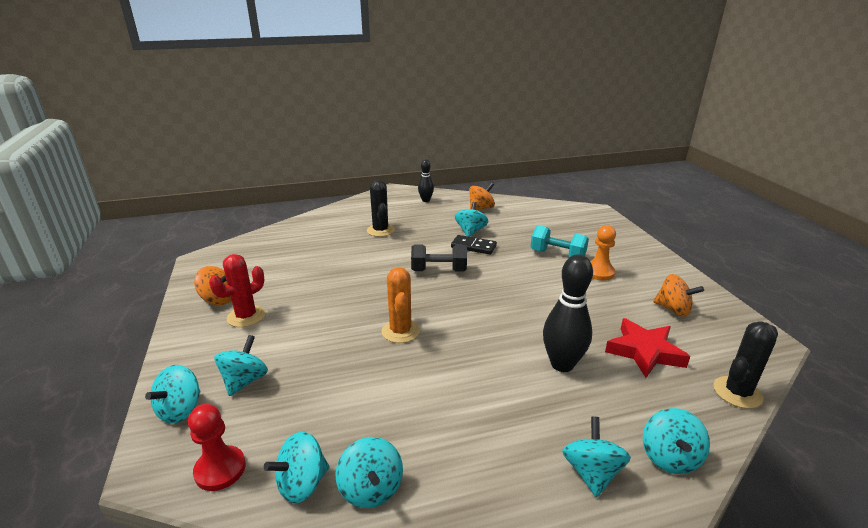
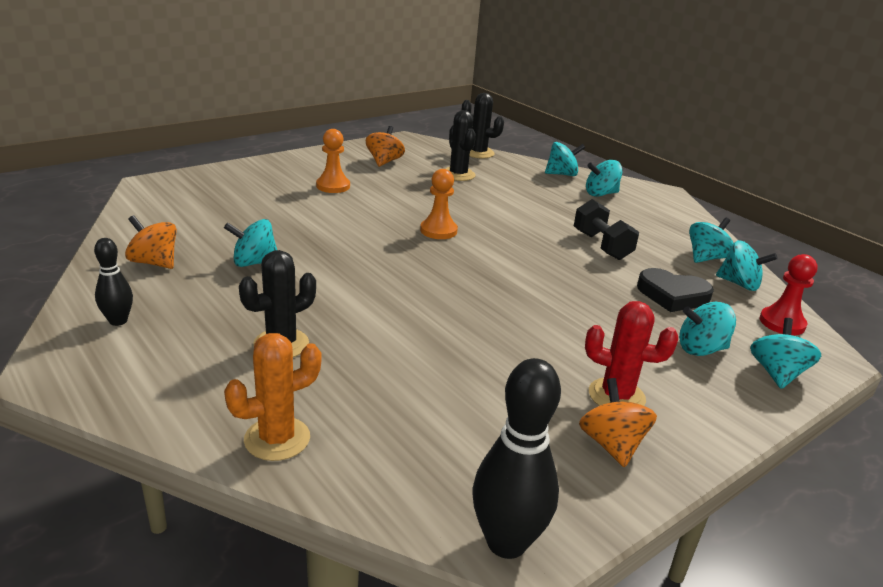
camera: 115 degrees left, 0 degrees up
turquoise spinning top [145,365,200,423] -> turquoise spinning top turned 75 degrees counterclockwise [750,318,821,389]
orange cactus [382,267,420,343] -> orange cactus moved to [224,333,321,461]
black dumbbell [411,245,467,272] -> black dumbbell moved to [574,199,639,260]
black domino [451,235,497,255] -> none
turquoise dumbbell [531,225,589,257] -> none
black bowling pin [543,254,593,372] -> black bowling pin moved to [473,358,561,559]
red star [605,318,690,378] -> black cactus [446,110,476,181]
none -> orange pawn [420,169,458,239]
none -> black heart [637,268,714,312]

